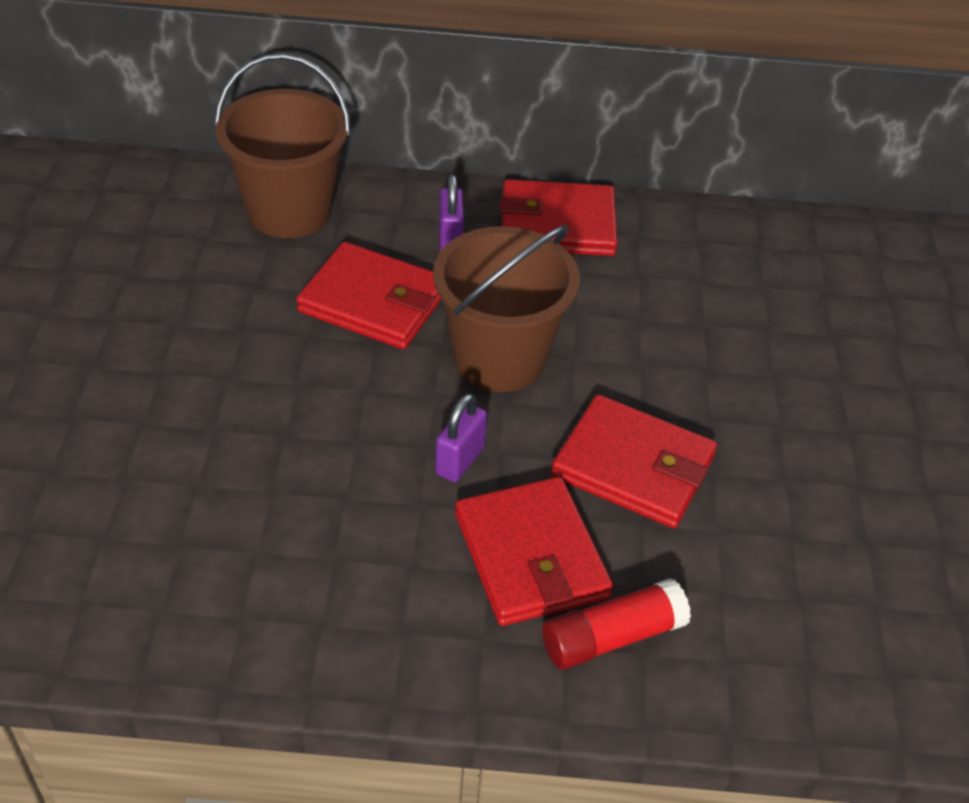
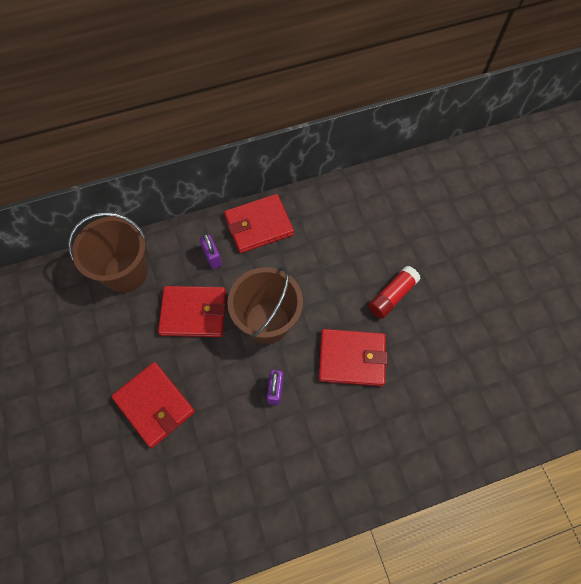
camera: 20 degrees left, 20 degrees up
red wallet [455,477,613,626] -> red wallet moved to [111,362,195,448]
red glue stick [542,578,691,670] -> red glue stick moved to [368,266,420,319]

